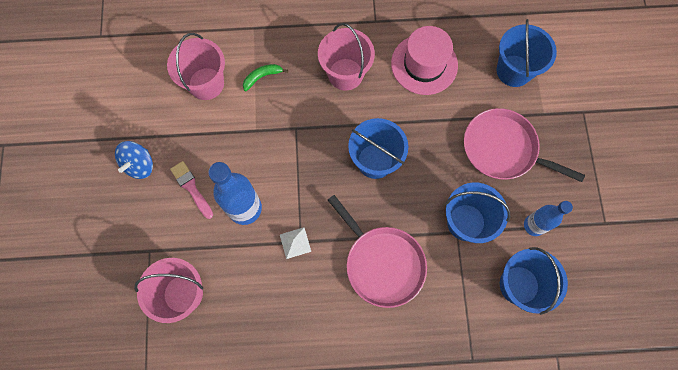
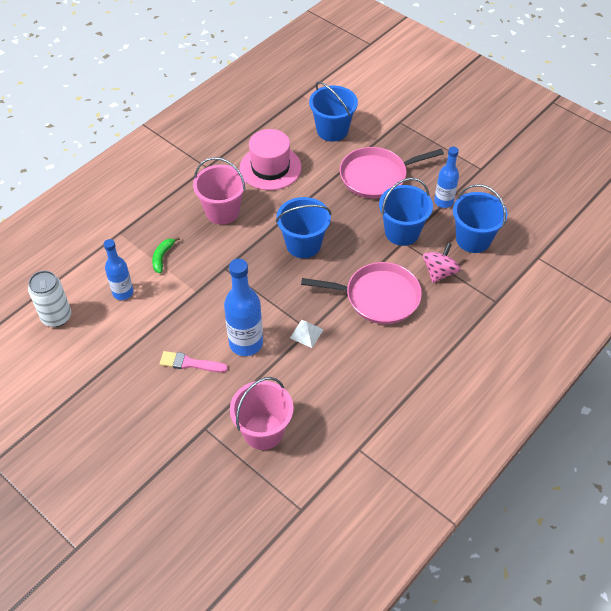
camera: 45 degrees left, 20 degrees down
blue spinning top [115,141,153,179] -> none
pink bucket [167,33,225,100] -> blue bottle [104,239,133,300]
none -> white can [28,270,71,327]
none -> pink spinning top [423,243,460,283]

